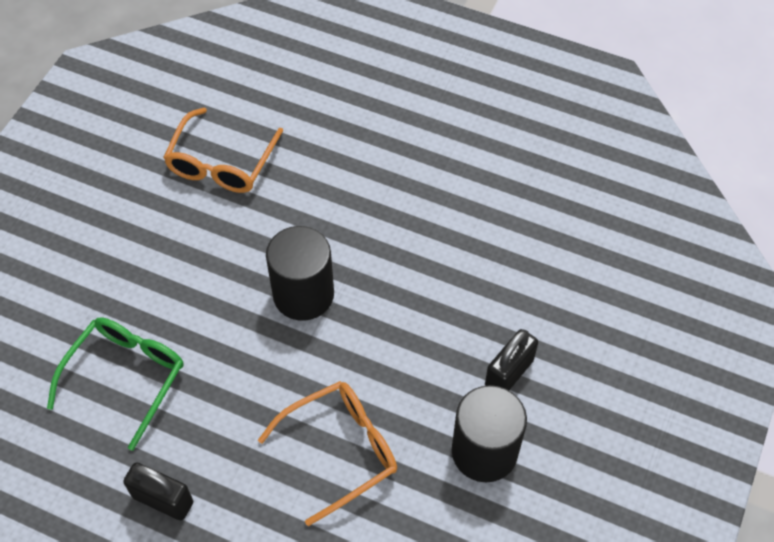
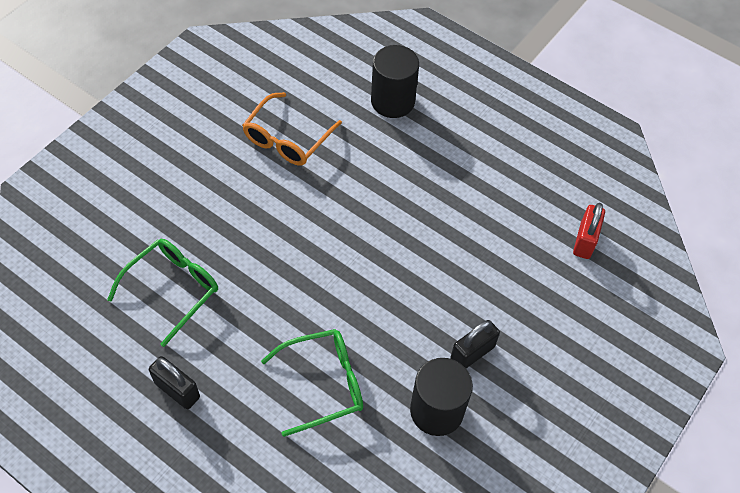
camera: 10 degrees right, 0 degrees up
orange glasses [258,381,397,526] -> green glasses [261,329,363,437]
black cylinder [266,226,334,321] -> black cylinder moved to [371,45,419,118]
none -> red padlock [573,203,605,259]

